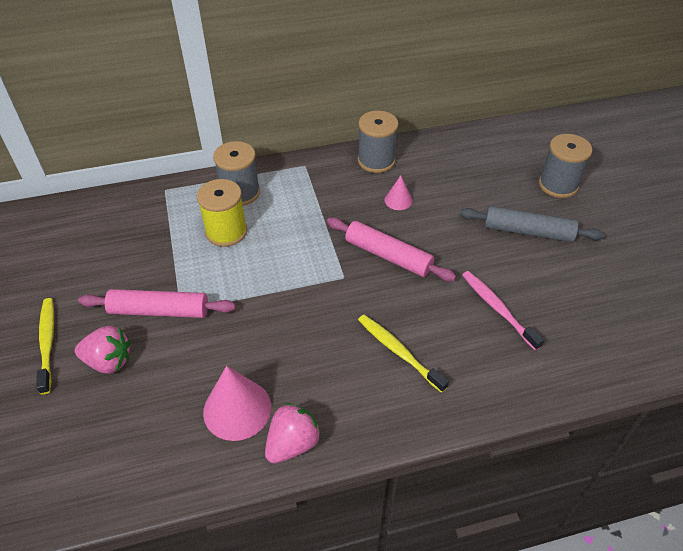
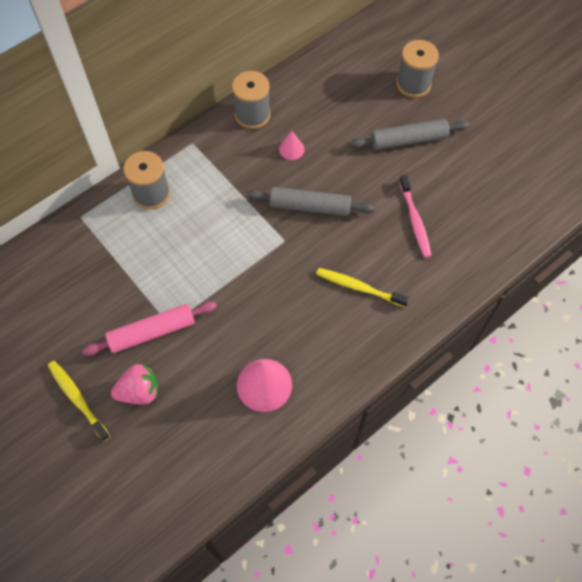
camera: 25 degrees left, 15 degrees up
yellow spool [197,179,247,247] -> none
pink strawberry [265,403,321,464] -> none
pink rolling pin [327,218,456,281] -> grey rolling pin [247,187,375,216]
pink toothbrush [462,271,544,351] -> pink toothbrush turned 135 degrees counterclockwise [399,175,432,258]

